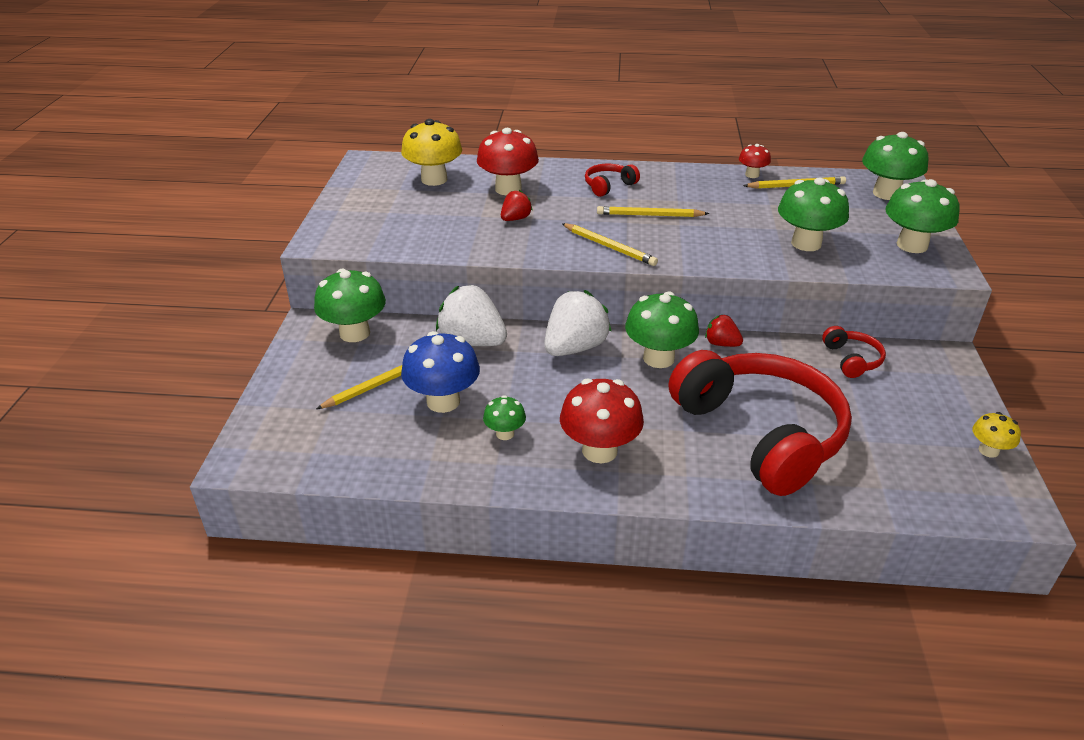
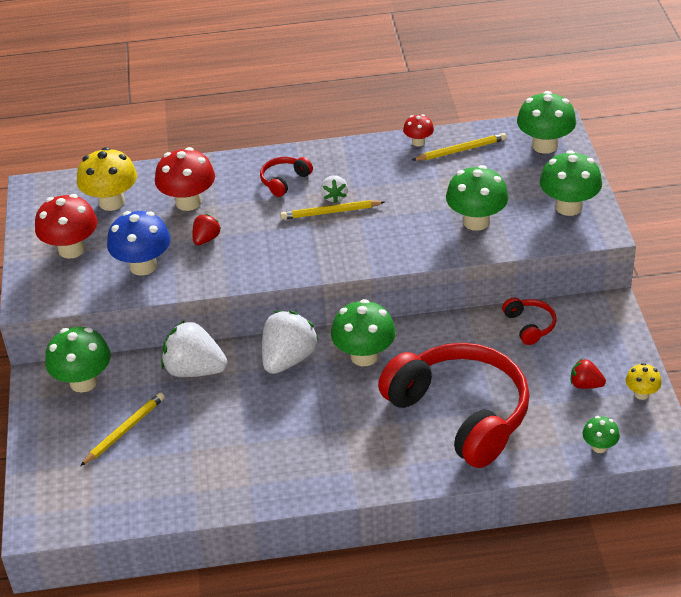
camera: 10 degrees left, 5 degrees up
blue mushroom [401,331,480,413] -> blue mushroom moved to [107,211,171,276]
green mushroom [483,395,526,440] -> green mushroom moved to [583,416,620,453]
red mushroom [560,378,644,463] -> red mushroom moved to [35,194,98,259]
yellow pencil [562,223,658,266] -> none
red strawberry [705,315,743,347] -> red strawberry moved to [571,359,606,389]
none -> white strawberry [321,175,348,203]

